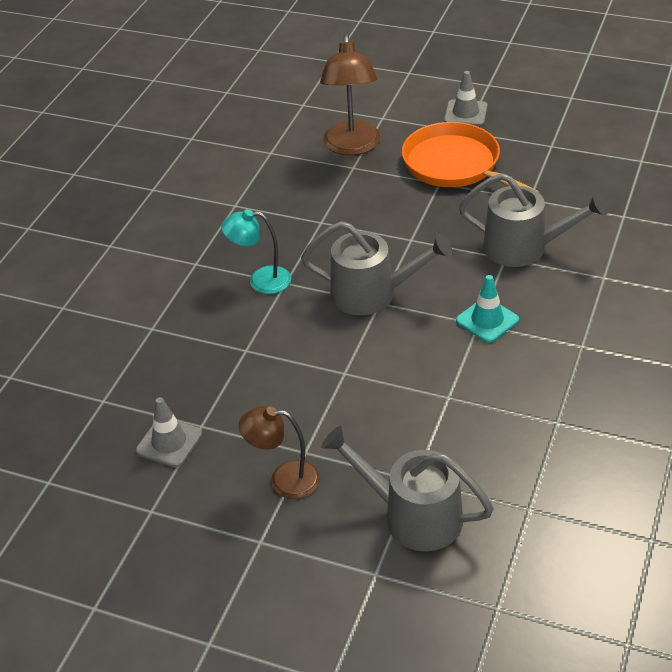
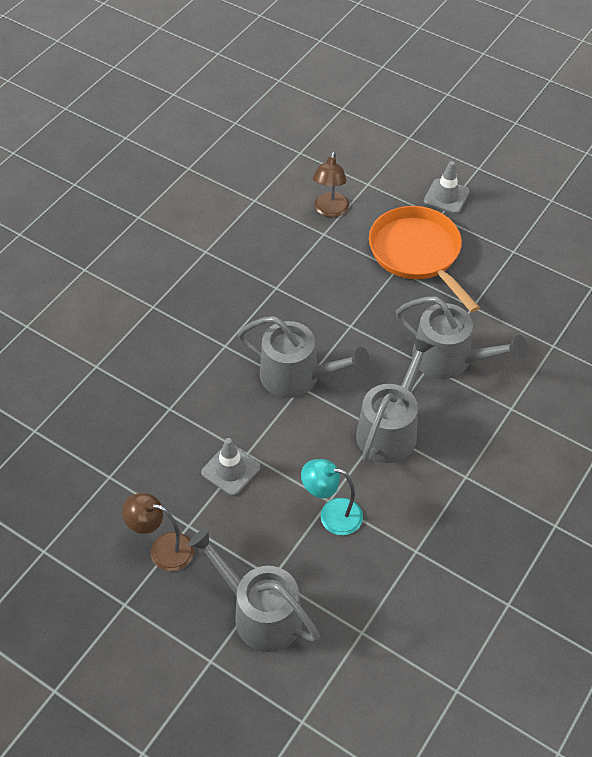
camera: 10 degrees right, 10 degrees up
grey traffic cone [136,397,202,467] -> grey traffic cone moved to [201,438,260,496]
turquoise lamp [221,209,291,294] -> turquoise lamp moved to [301,459,363,535]
brown lamp [320,34,381,155] -> brown lamp [313,152,349,217], size x0.64
turquoise traffic cone [456,275,519,343] -> grey watering can [356,337,435,463]

